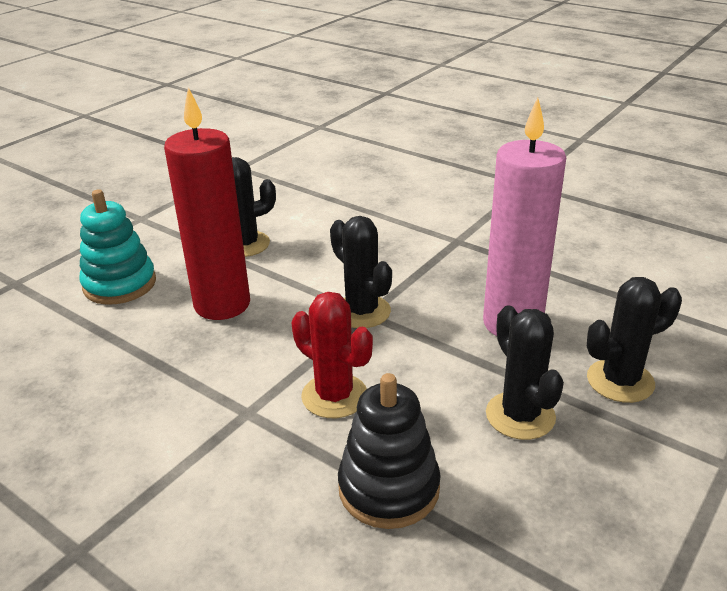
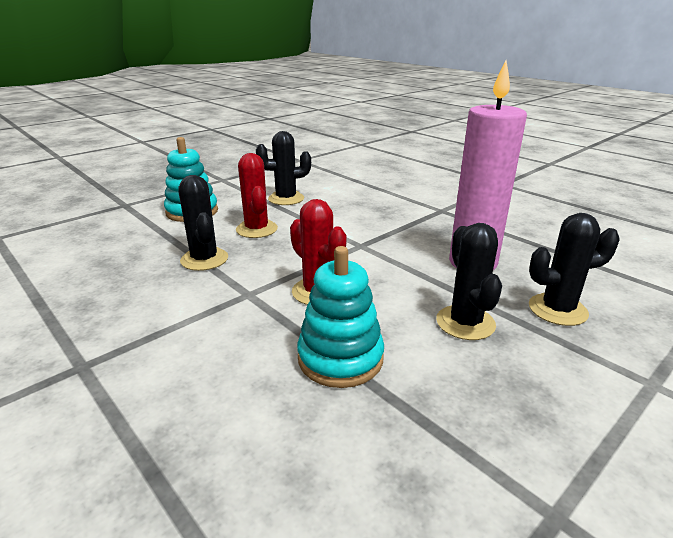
camera: 10 degrees right, 5 degrees down
red candle [164,87,250,320] -> red cactus [236,153,278,238]
black cactus [330,216,392,328] -> black cactus moved to [178,175,228,271]
black stacking toy [338,373,441,529] -> turquoise stacking toy [297,246,384,388]

